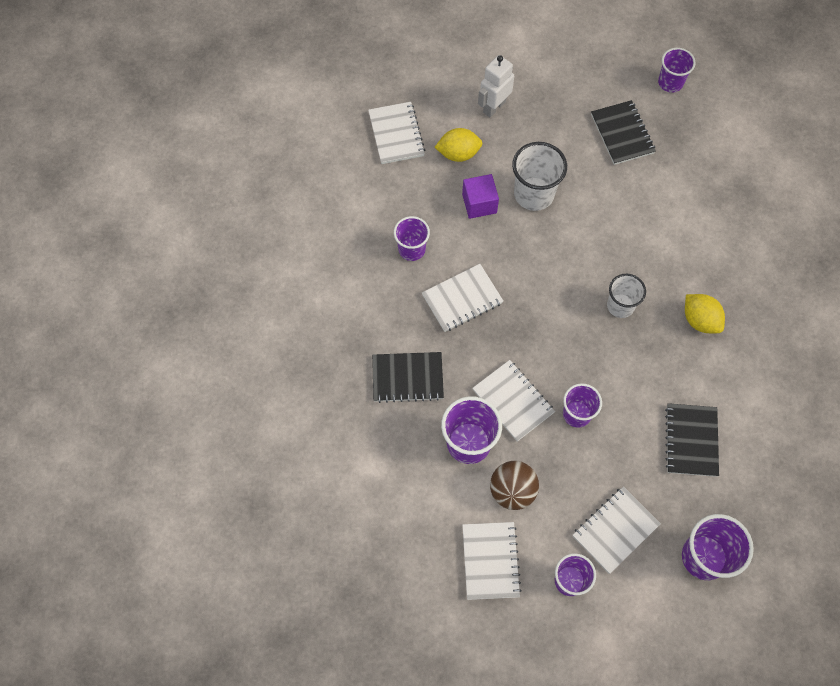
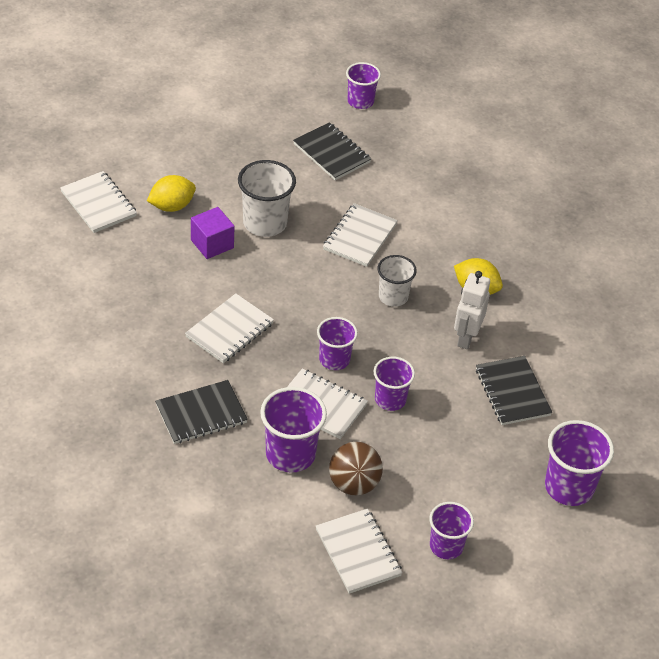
camera: 25 degrees left, 20 degrees down
purple cup [394,216,430,261] -> purple cup moved to [317,317,358,370]
white robot [478,55,514,117] -> white robot moved to [454,271,490,349]
white notebook [573,486,661,574] -> white notebook moved to [323,203,398,267]

